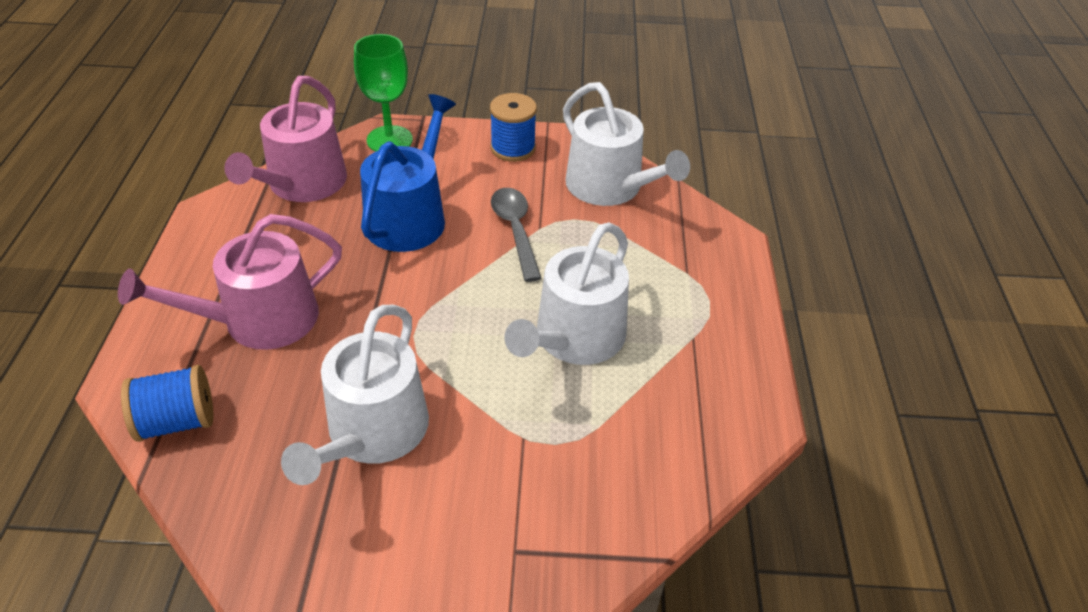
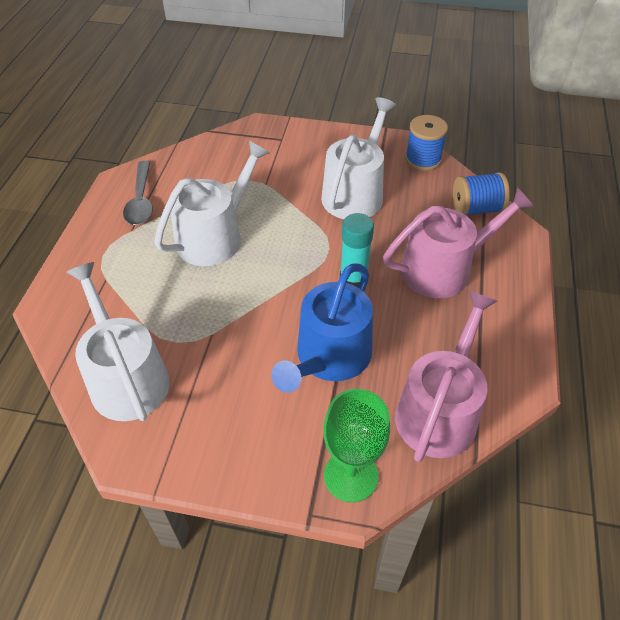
camera: 170 degrees left, 5 degrees up
blue spool [490,93,537,162] -> blue spool moved to [405,115,448,171]
grey spoon [491,188,541,282] -> grey spoon moved to [123,161,153,225]
none -> turquoise glue stick [340,213,374,287]

